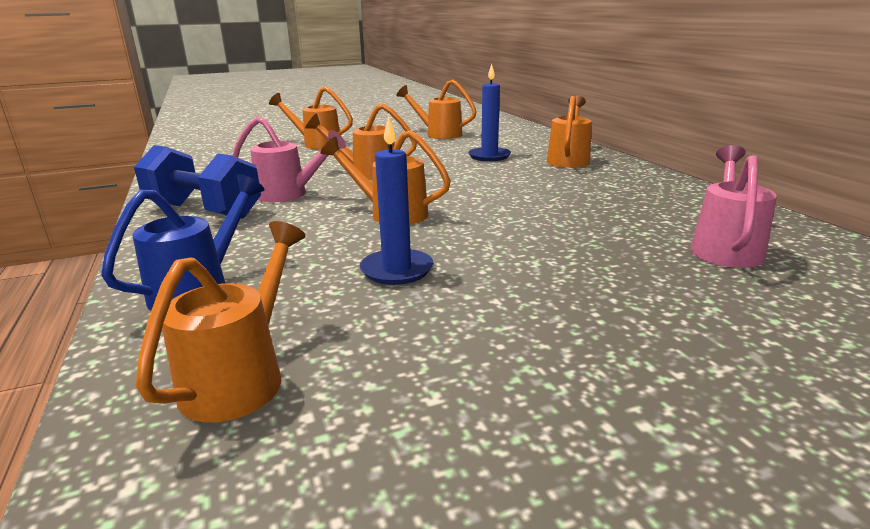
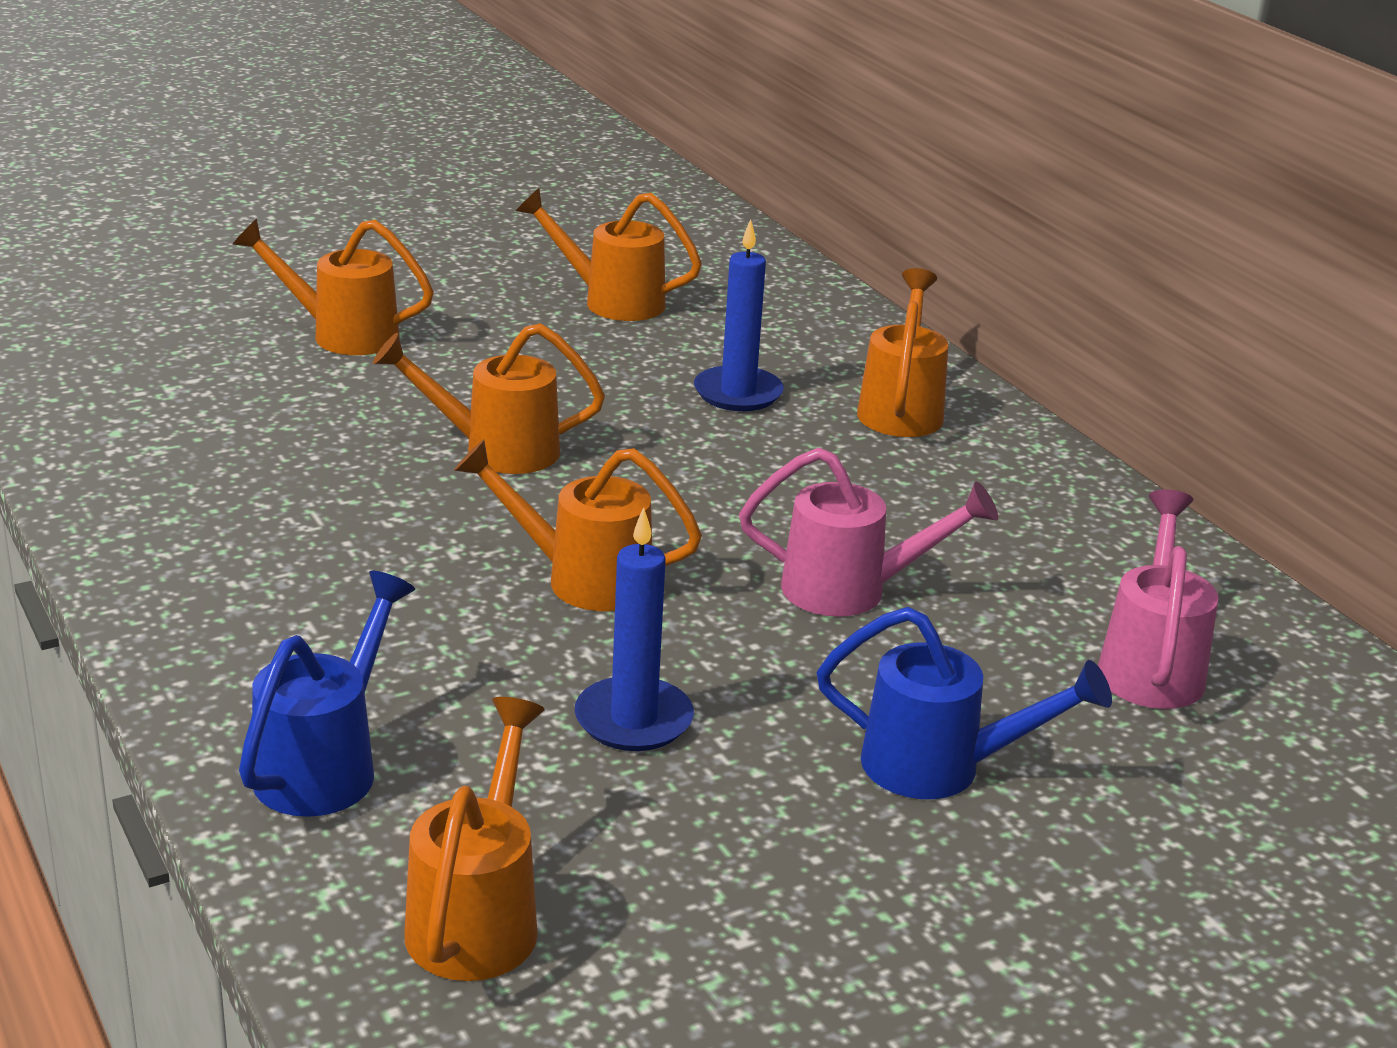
camera: 10 degrees left, 5 degrees up
blue dumbbell [134,145,261,219] -> none
pink watering can [233,117,346,202] -> pink watering can moved to [739,447,998,617]
none -> blue watering can [817,607,1112,799]

